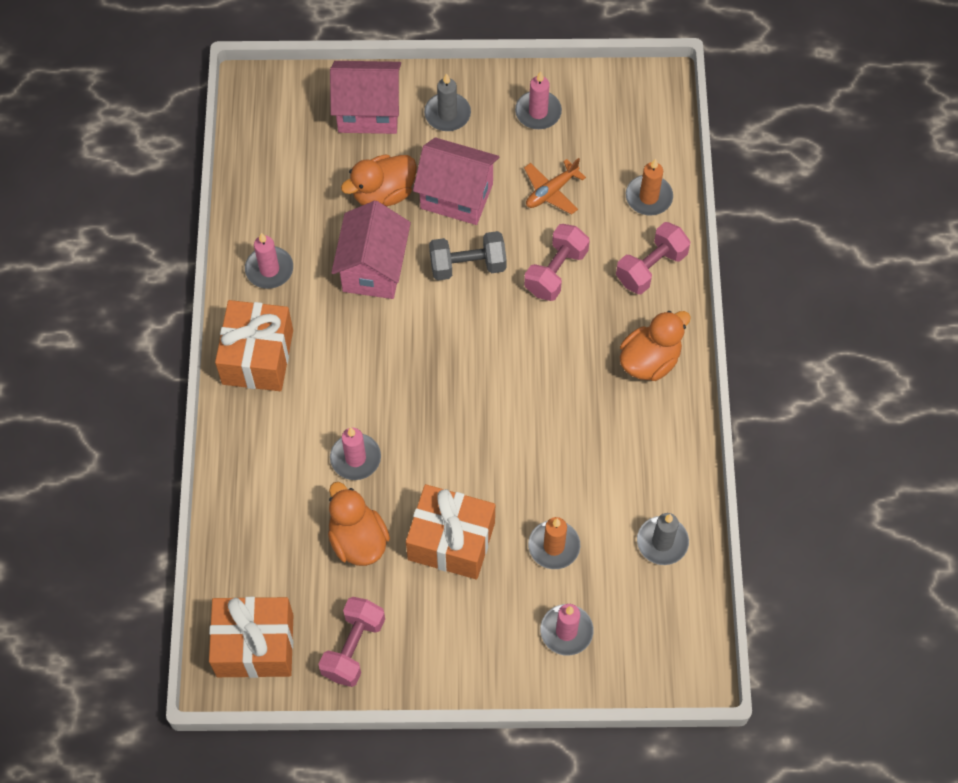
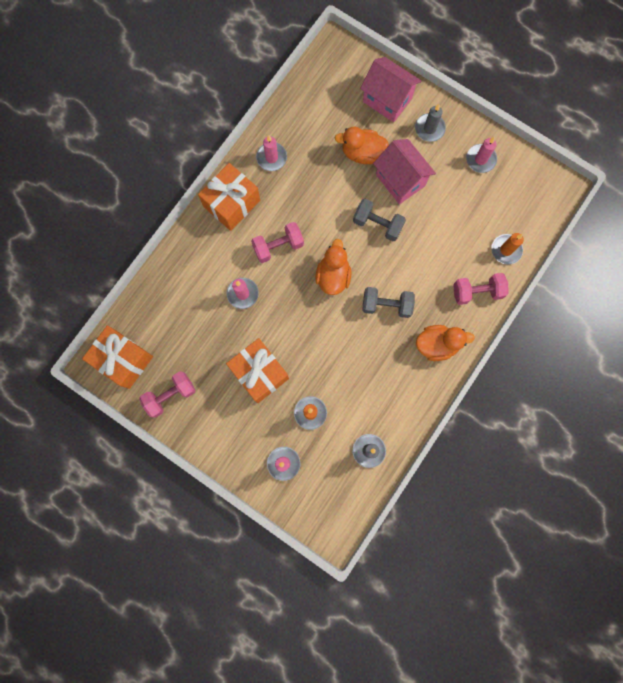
camera: 35 degrees right, 15 degrees up
orange duck [328,482,390,566] -> orange duck moved to [315,239,351,295]
pink house [331,201,411,299] -> none
orange plane [524,158,586,215] -> none
pink dumbbell [524,224,590,301] -> pink dumbbell moved to [251,222,304,263]
none -> grey dumbbell [362,287,415,318]

